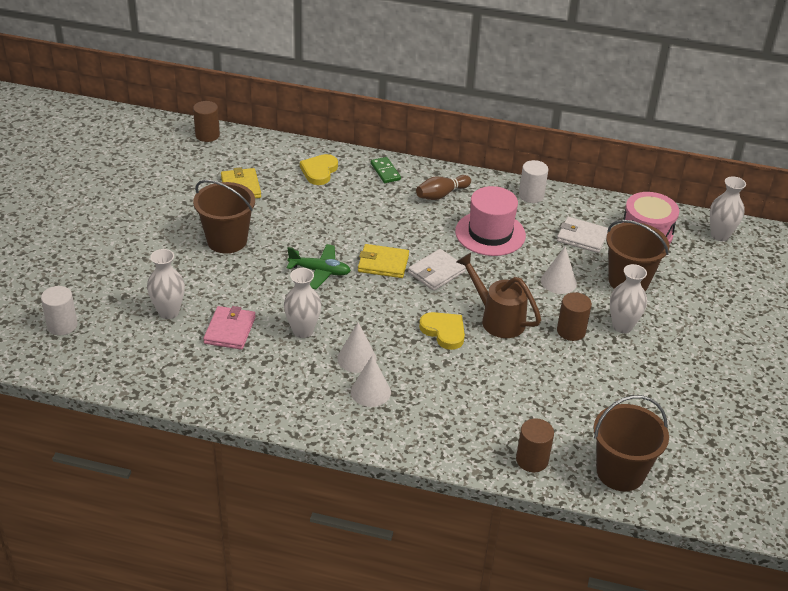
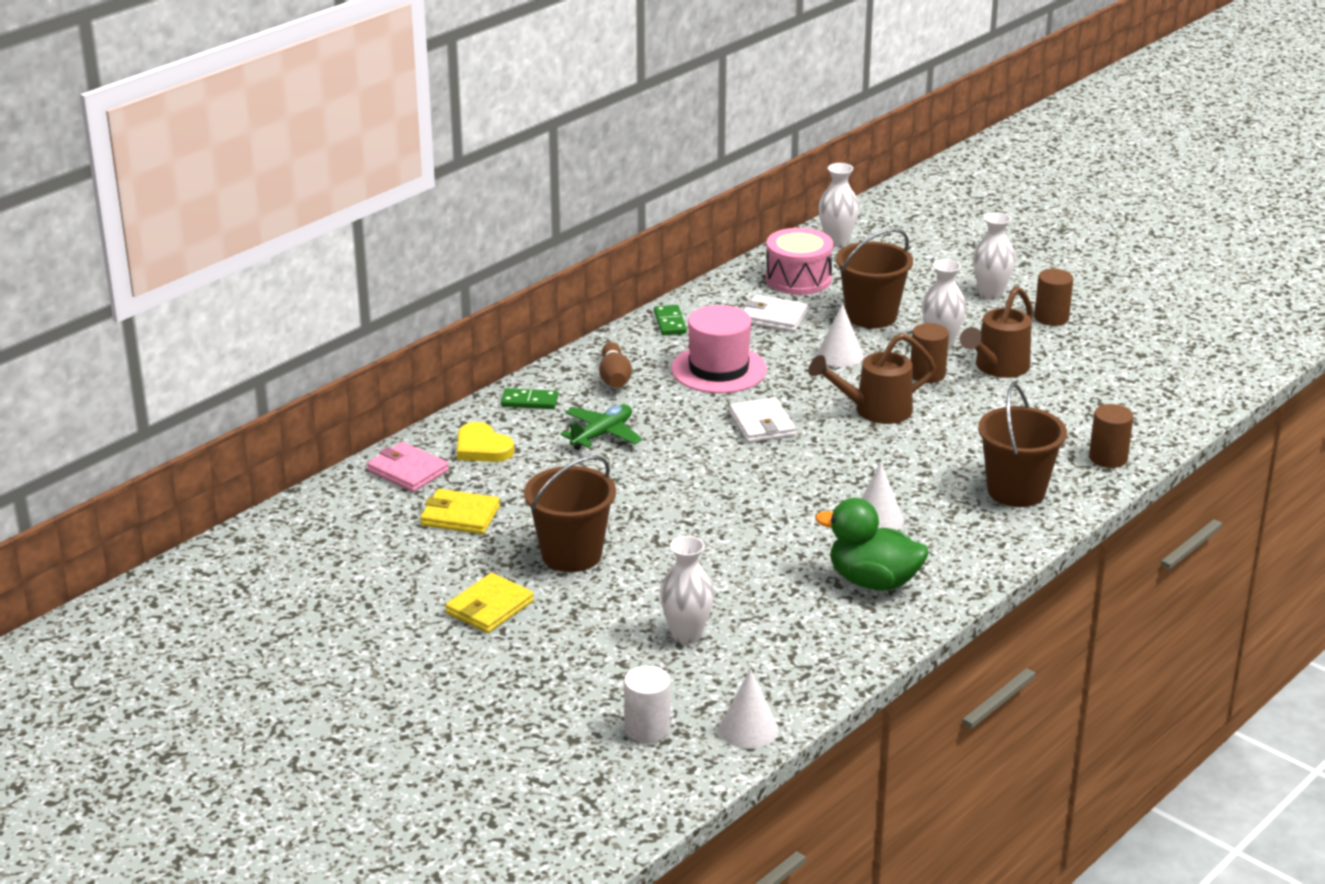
camera: 60 degrees left, 10 degrees down
brown cylinder [193,101,220,142] -> brown cylinder moved to [1034,269,1073,326]
pink wallet [203,306,256,350] -> pink wallet moved to [367,442,449,492]
white vase [284,268,321,338] -> white vase moved to [973,212,1016,300]
green plane [287,244,351,289] -> green plane moved to [560,404,642,450]
white cone [351,355,391,407] -> white cone moved to [719,669,779,749]
yellow wallet [358,244,409,278] -> yellow wallet moved to [445,573,534,633]
yellow heart [419,312,465,350] -> none
white cylinder [519,160,548,203] -> green domino [654,305,687,335]
white wallet [557,217,608,253] -> white wallet turned 60 degrees clockwise [744,295,809,332]
brown bucket [594,395,669,492] -> brown bucket moved to [978,383,1067,507]
none -> green duck [815,498,928,591]
none -> brown watering can [960,286,1033,378]

